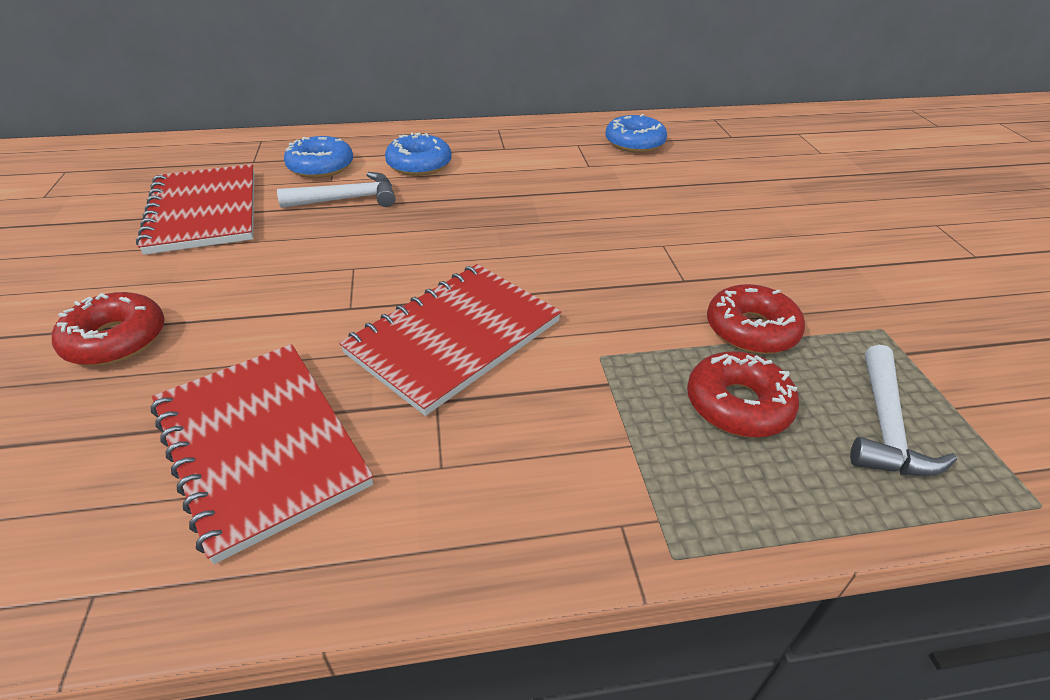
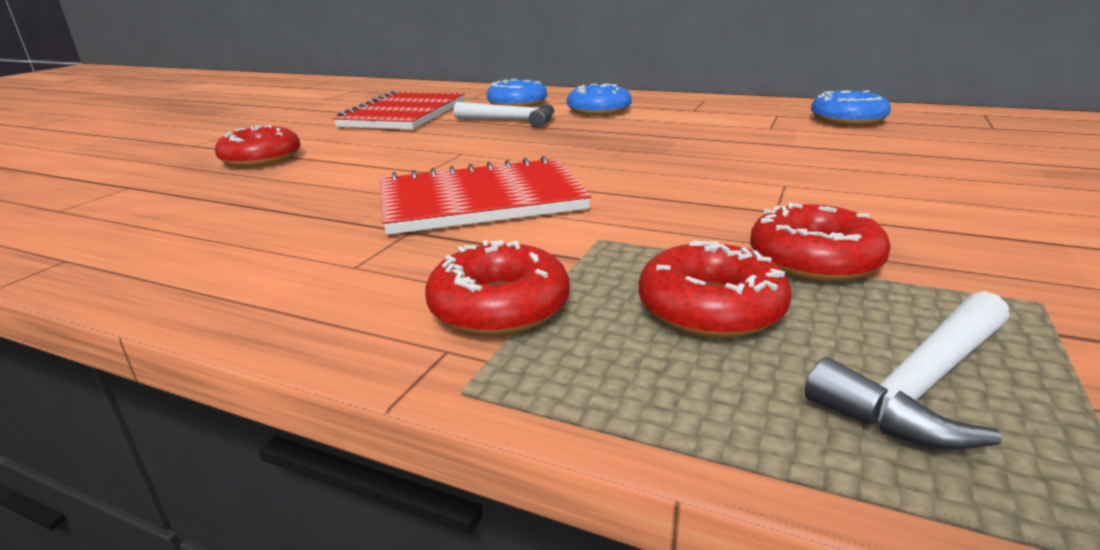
camera: 35 degrees right, 15 degrees down
red notebook [151,344,373,564] -> none
none -> red donut [425,240,570,336]

